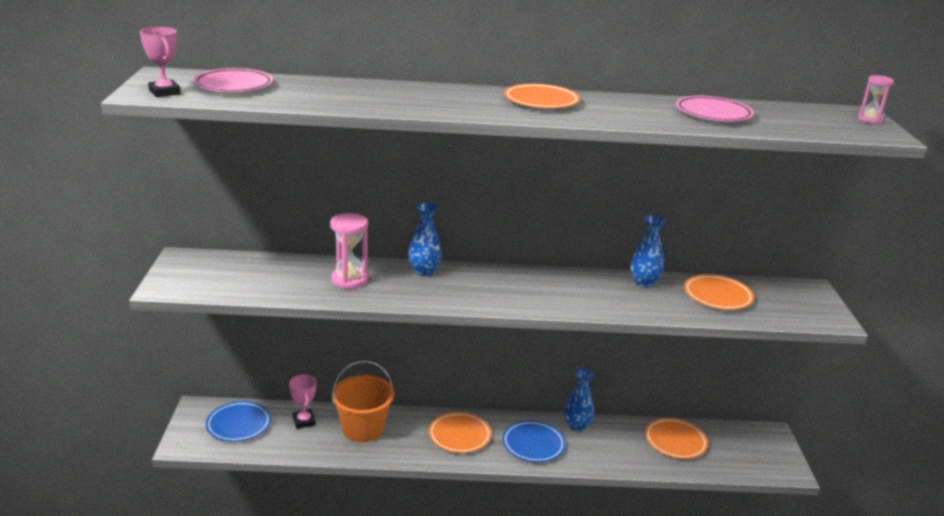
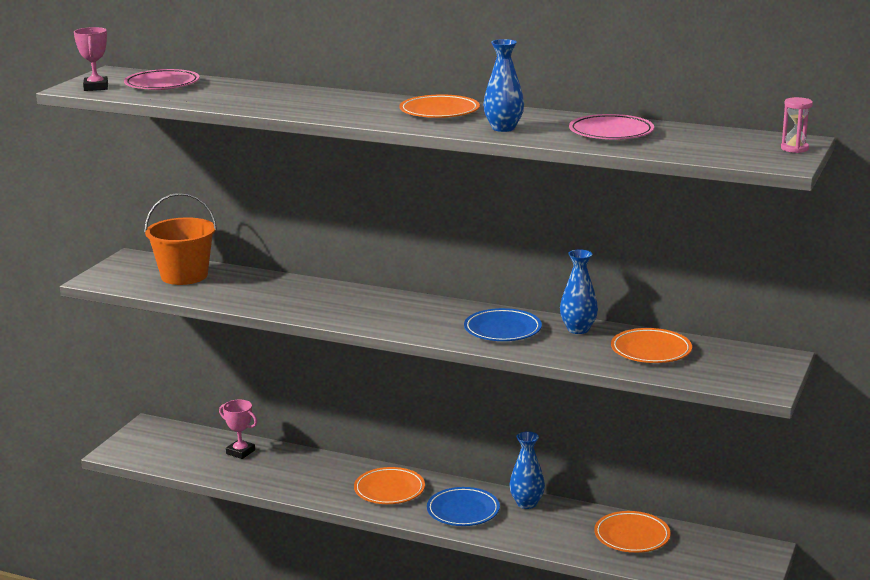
camera: 25 degrees right, 5 degrees down
blue plate [206,401,271,442] -> blue plate moved to [464,308,542,341]
pink trophy [289,375,316,429] -> pink trophy turned 60 degrees counterclockwise [219,400,257,459]
pink hourglass [330,213,368,289] -> none
orange bucket [332,360,394,442] -> orange bucket moved to [144,193,217,285]
blue vase [408,203,441,276] -> blue vase moved to [483,39,524,132]

